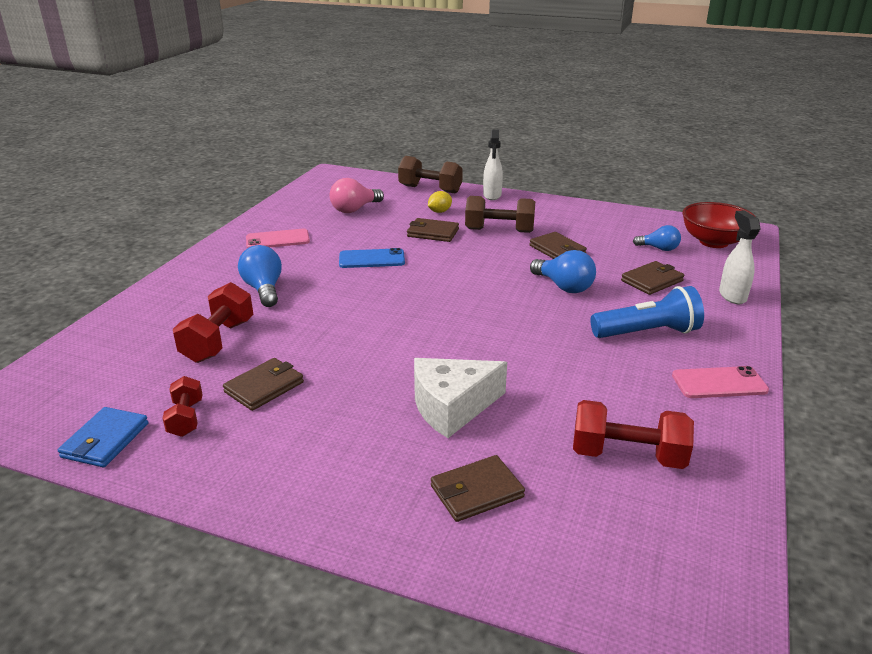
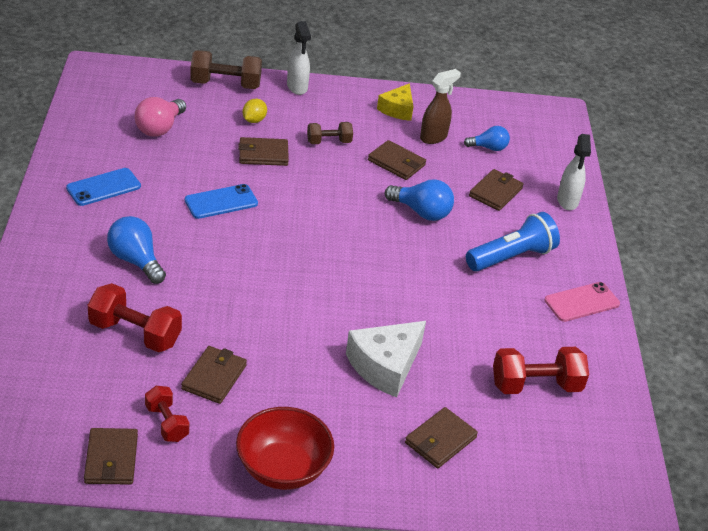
camera: 25 degrees left, 10 degrees up
blue wallet [58,407,148,467] -> brown wallet [84,428,138,485]
red dumbbell [173,282,254,363] -> red dumbbell turned 60 degrees counterclockwise [88,283,182,352]
pink phone [246,229,310,249] -> blue phone [66,168,141,206]
brown dumbbell [465,196,535,233] -> brown dumbbell [307,122,353,144], size x0.61
red bowl [682,202,756,248] -> red bowl moved to [236,407,334,490]
white spray bottle [719,210,761,304] -> white spray bottle turned 150 degrees counterclockwise [557,134,591,210]
none -> yellow cheese [377,83,413,121]
none -> brown spray bottle [420,69,461,144]

